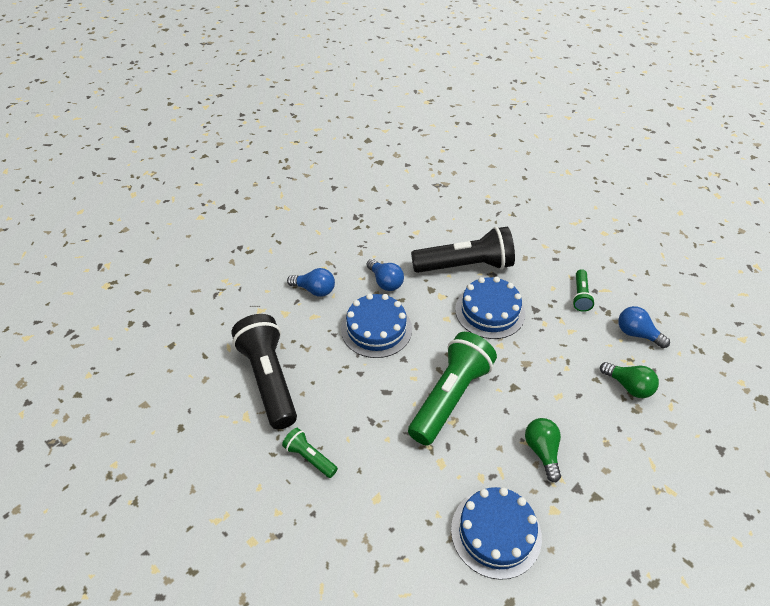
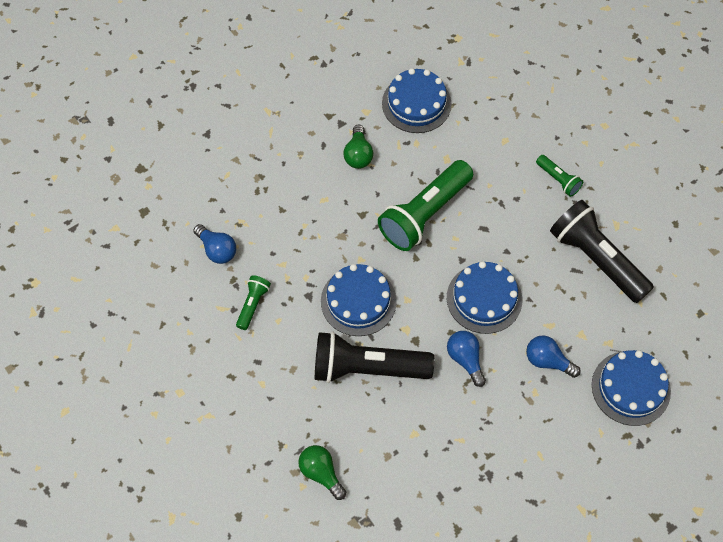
camera: 170 degrees left, 15 degrees up
black flashlight [231,314,297,429] -> black flashlight turned 150 degrees clockwise [550,200,654,303]
green light bulb [600,362,659,398] -> green light bulb moved to [298,445,346,500]
none -> blue cake [592,350,671,426]

